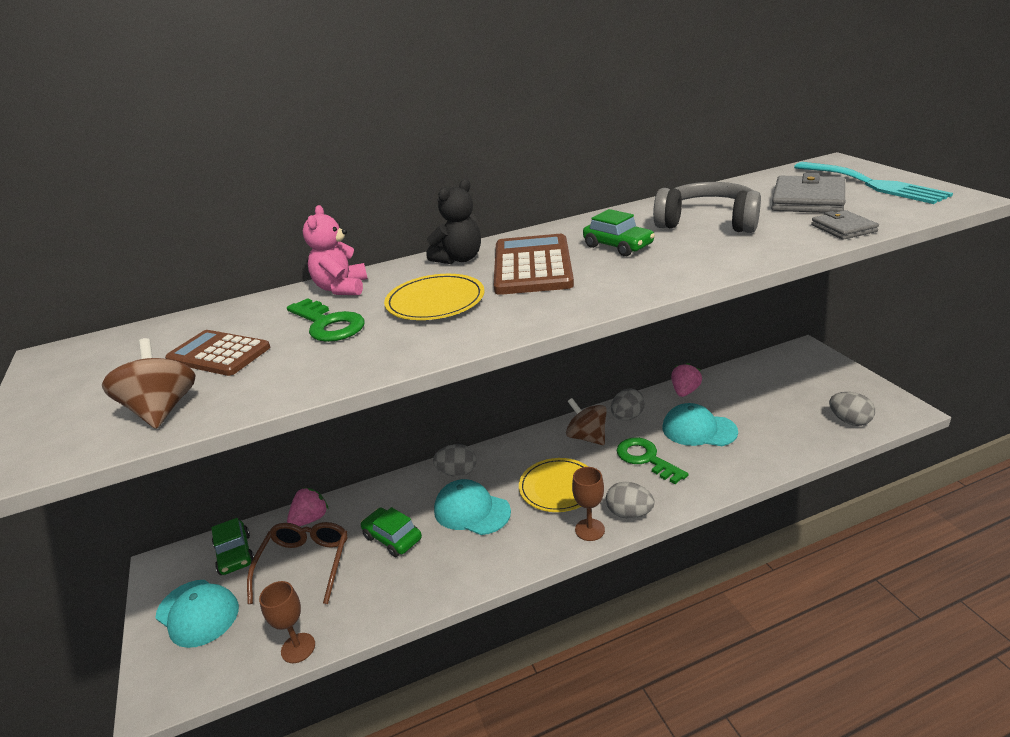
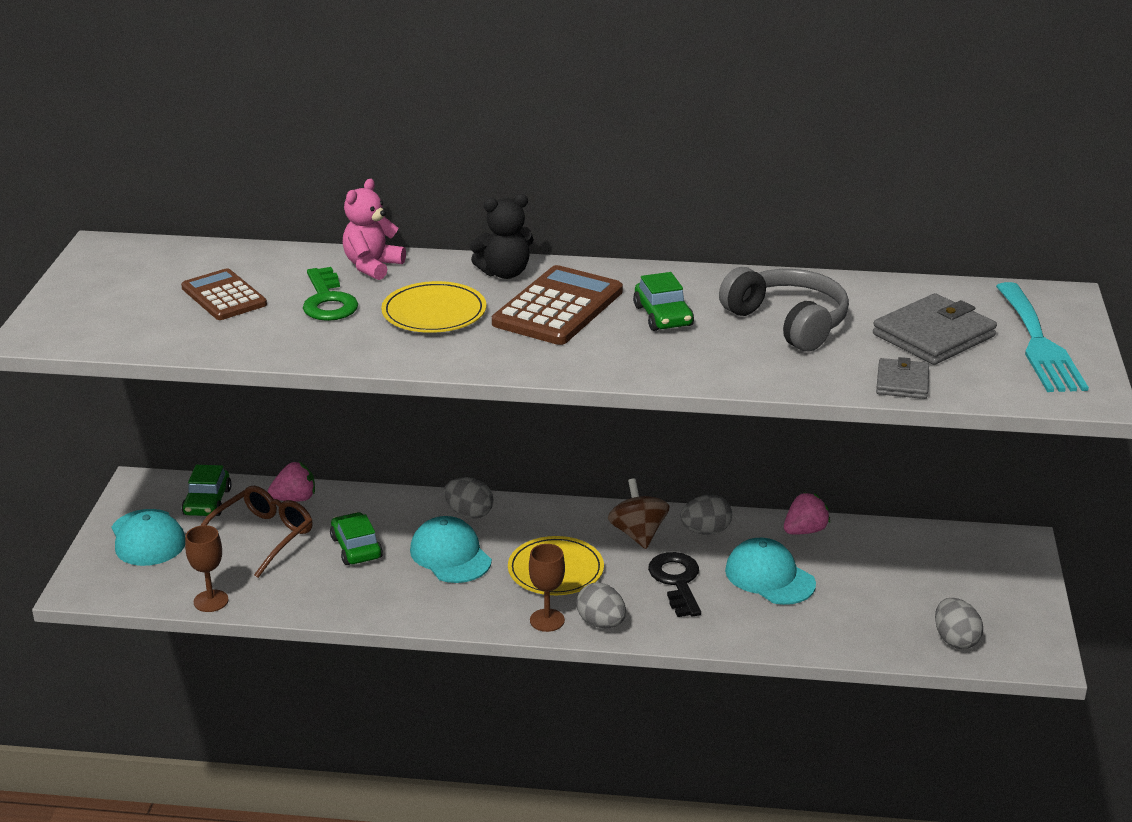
camera: 25 degrees right, 0 degrees up
brown spinning top [102,338,196,429] -> none
green key [616,438,689,484] -> black key [648,552,701,617]

